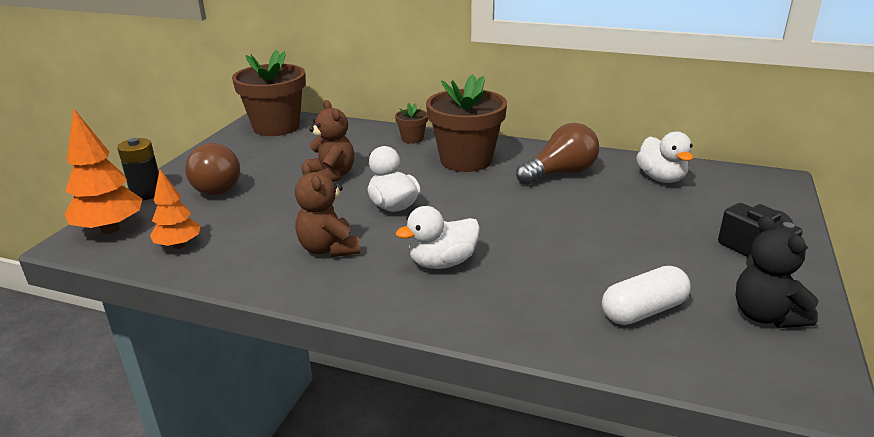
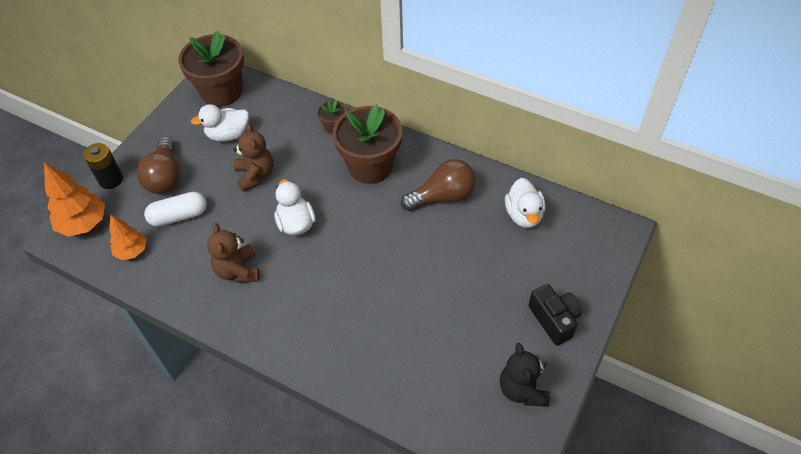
camera: 10 degrees right, 25 degrees up
white duck [396,206,480,269] -> white duck moved to [191,104,249,142]
white capsule [602,266,691,325] -> white capsule moved to [144,192,207,227]

